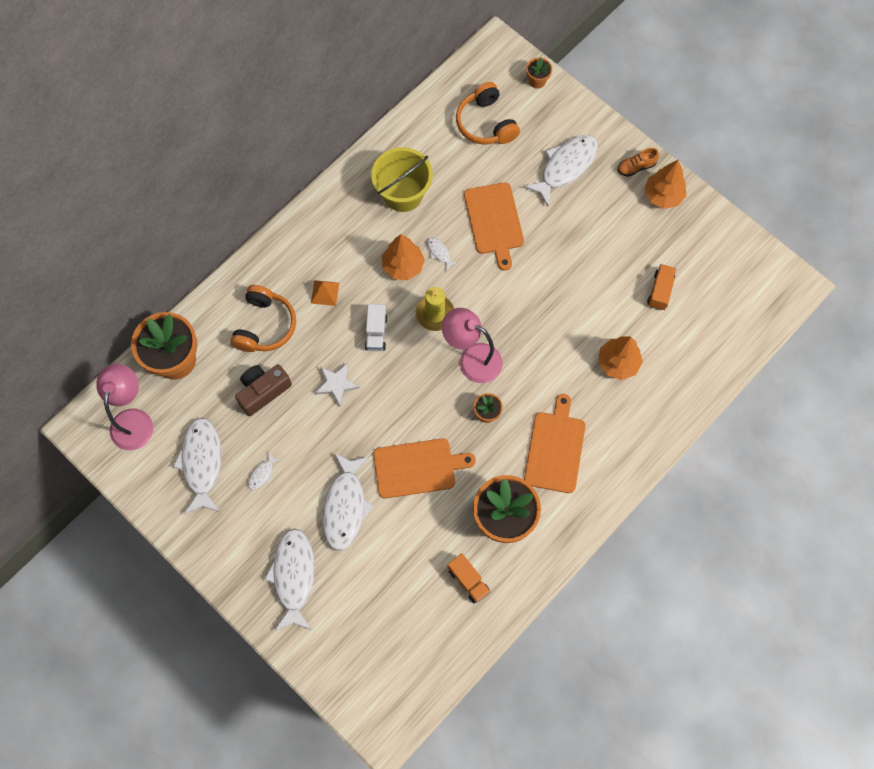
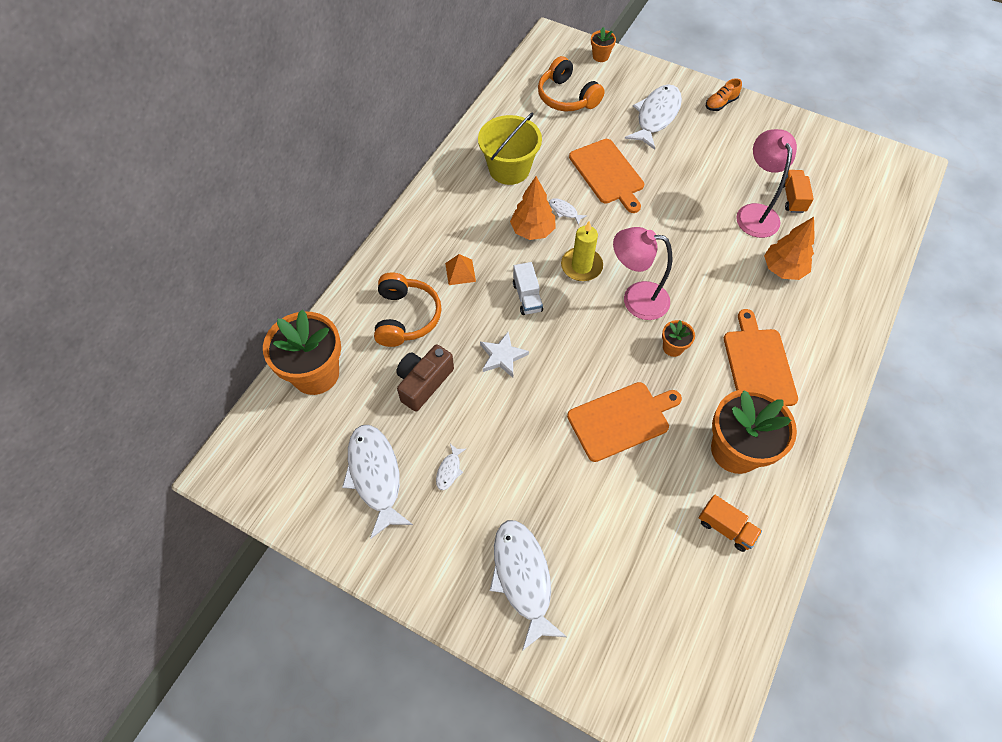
camera: 15 degrees left, 10 degrees down
pink lamp [96,364,153,450] -> pink lamp moved to [736,129,797,238]
white fish [322,453,374,551] -> none
orange tree [644,160,686,209] -> none

